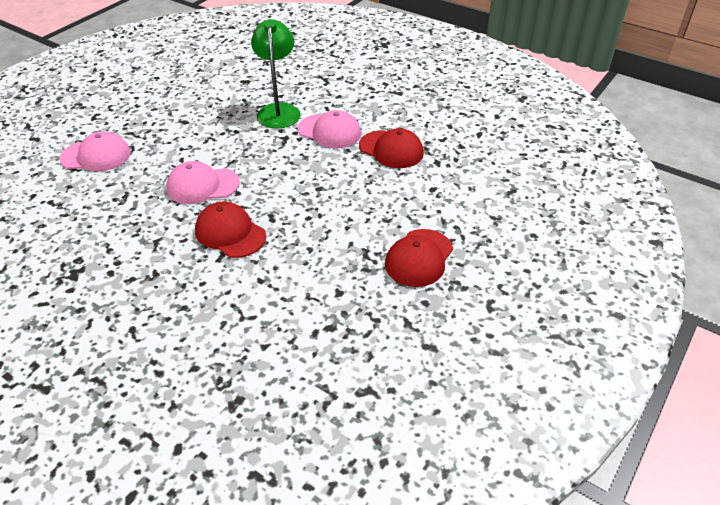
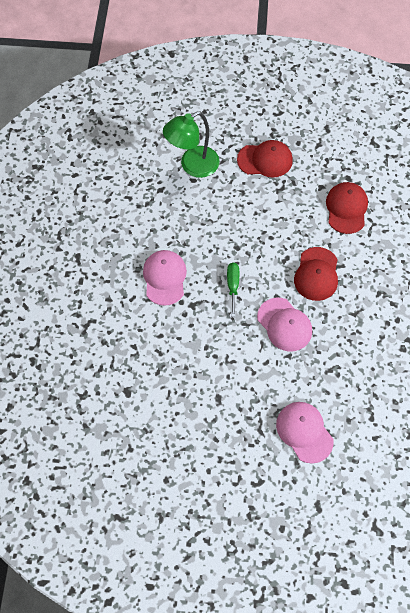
camera: 120 degrees left, 20 degrees up
green lamp [251,19,301,129] -> green lamp moved to [163,111,219,178]
red cap [359,128,424,168] -> red cap moved to [326,182,368,234]
none -> green screwdriver [227,263,239,317]

